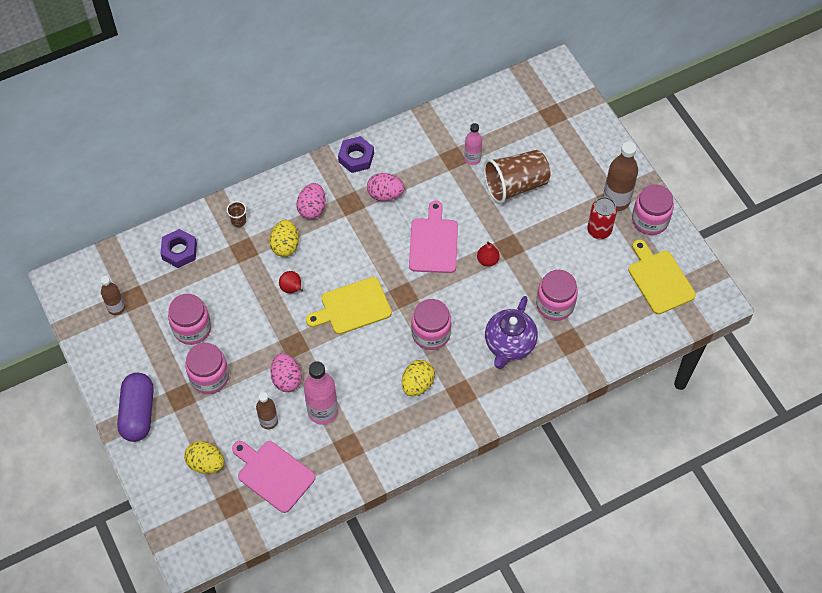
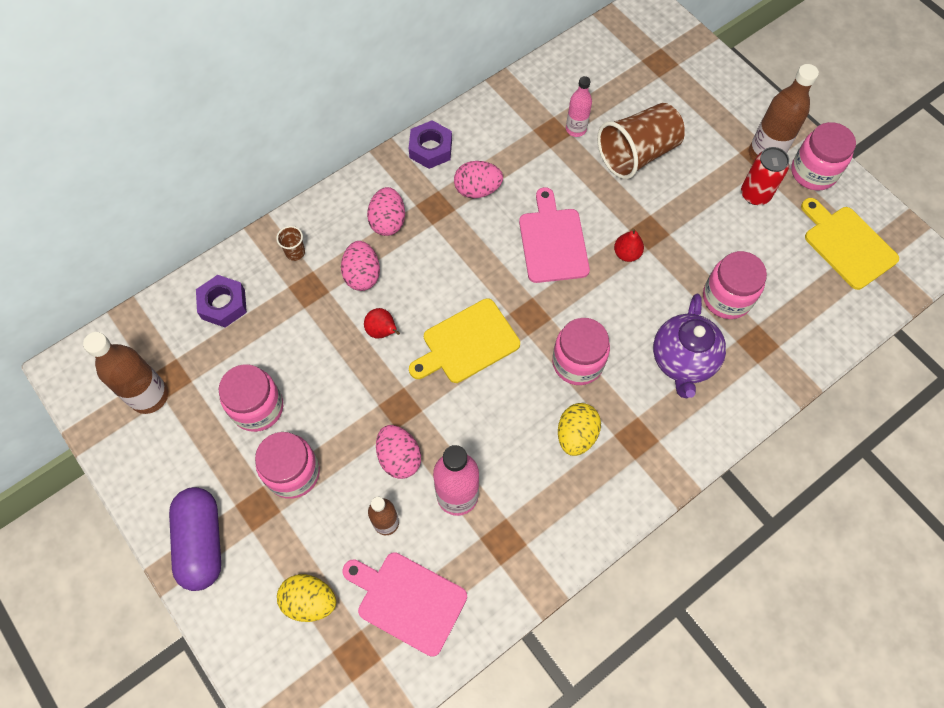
camera: 10 degrees left, 5 degrees up
brown bottle [101,276,125,315] -> brown bottle [83,332,168,414], size x1.65
yellow egg [270,220,299,257] -> pink egg [341,241,380,291]

